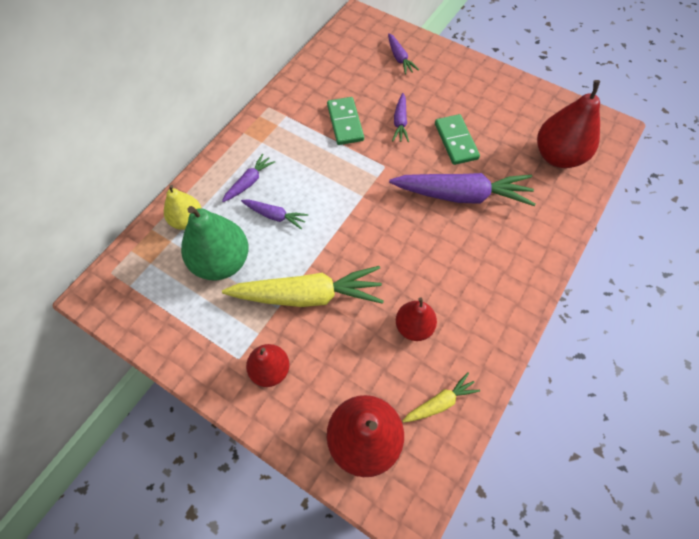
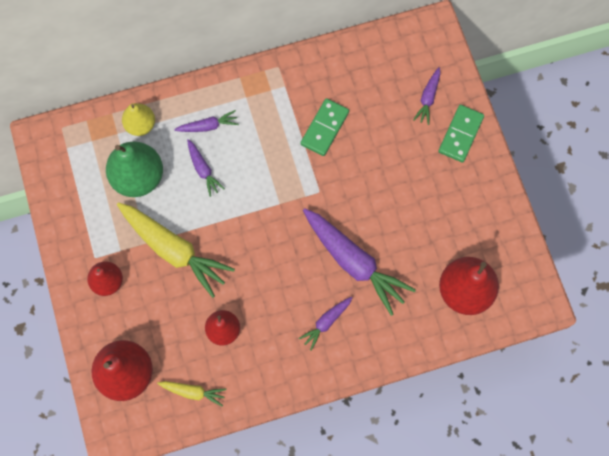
camera: 40 degrees right, 10 degrees up
purple carrot [392,93,409,142] -> purple carrot moved to [298,297,353,351]
green domino [435,114,480,165] -> green domino moved to [438,105,484,163]

